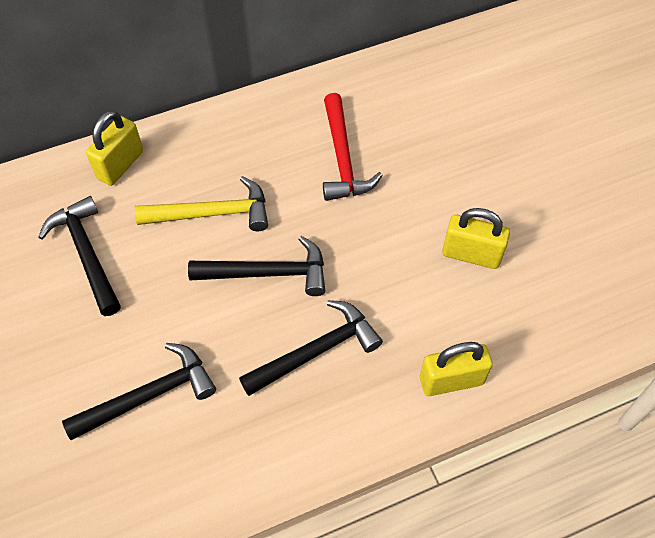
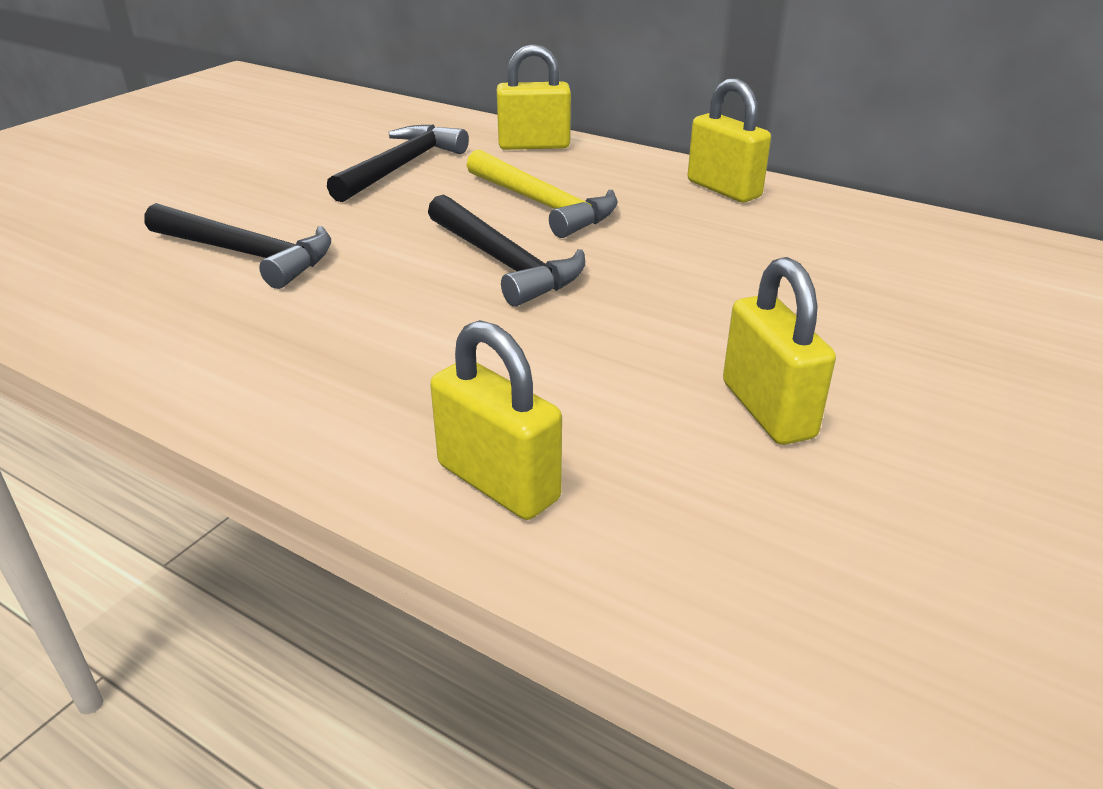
camera: 55 degrees right, 25 degrees down
black hammer [239,300,383,396] -> none
red hammer [323,93,382,201] -> none
none -> yellow padlock [688,78,771,202]

